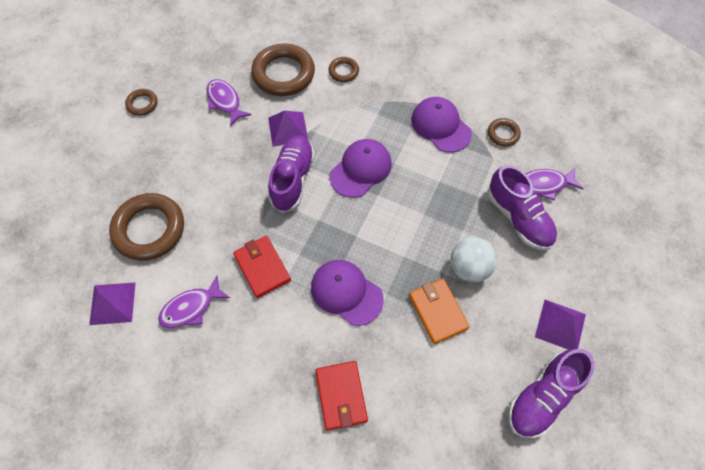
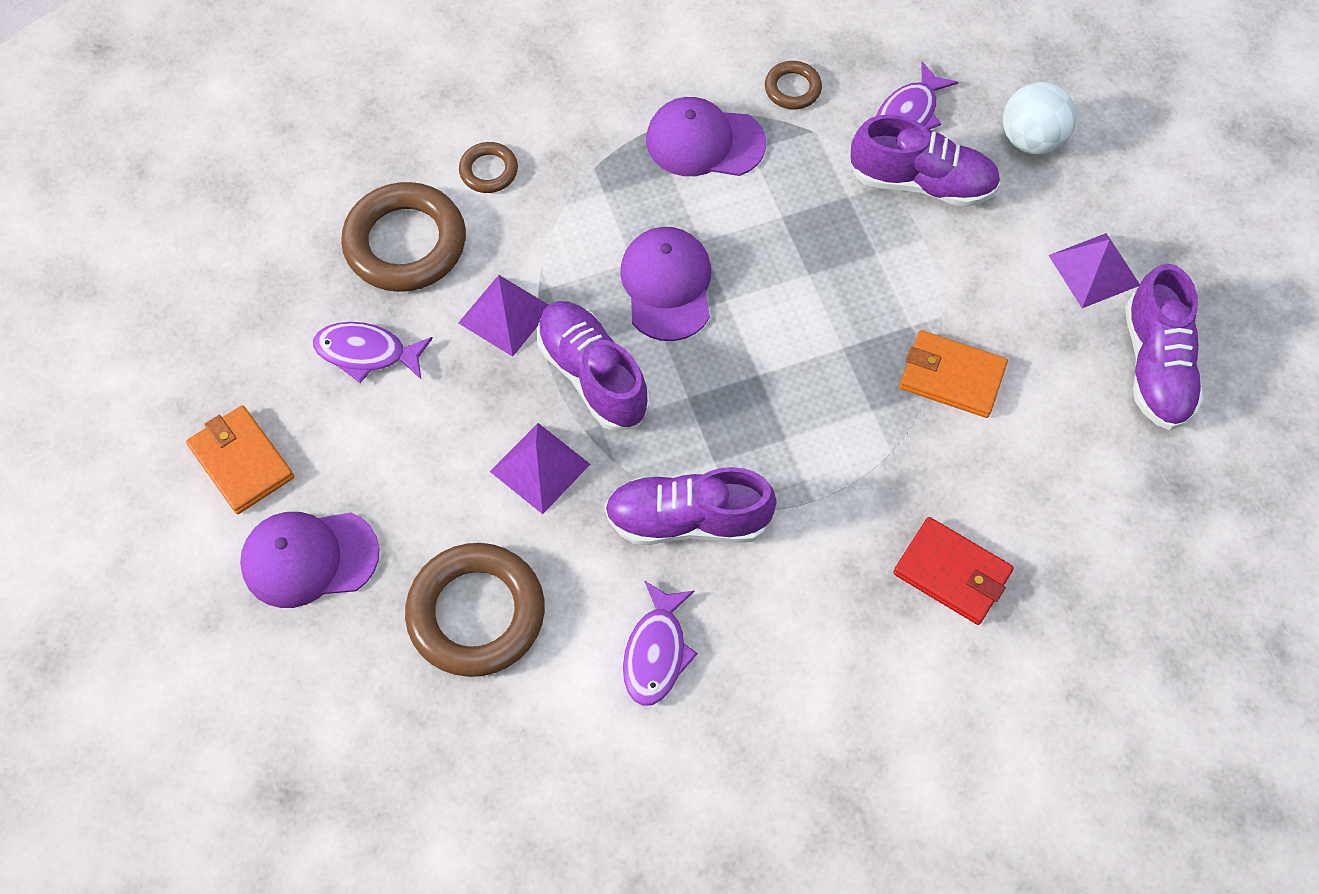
camera: 45 degrees left, 0 degrees up
purple pyramid [89,282,136,325] -> purple pyramid moved to [490,423,590,514]
brown ring [125,89,158,116] -> orange wallet [186,405,294,514]
red wallet [233,236,291,298] -> purple shoe [604,467,777,545]
purple cap [311,260,384,326] -> purple cap moved to [240,512,379,608]
white ball [451,237,497,282] -> white ball moved to [1003,82,1076,155]

